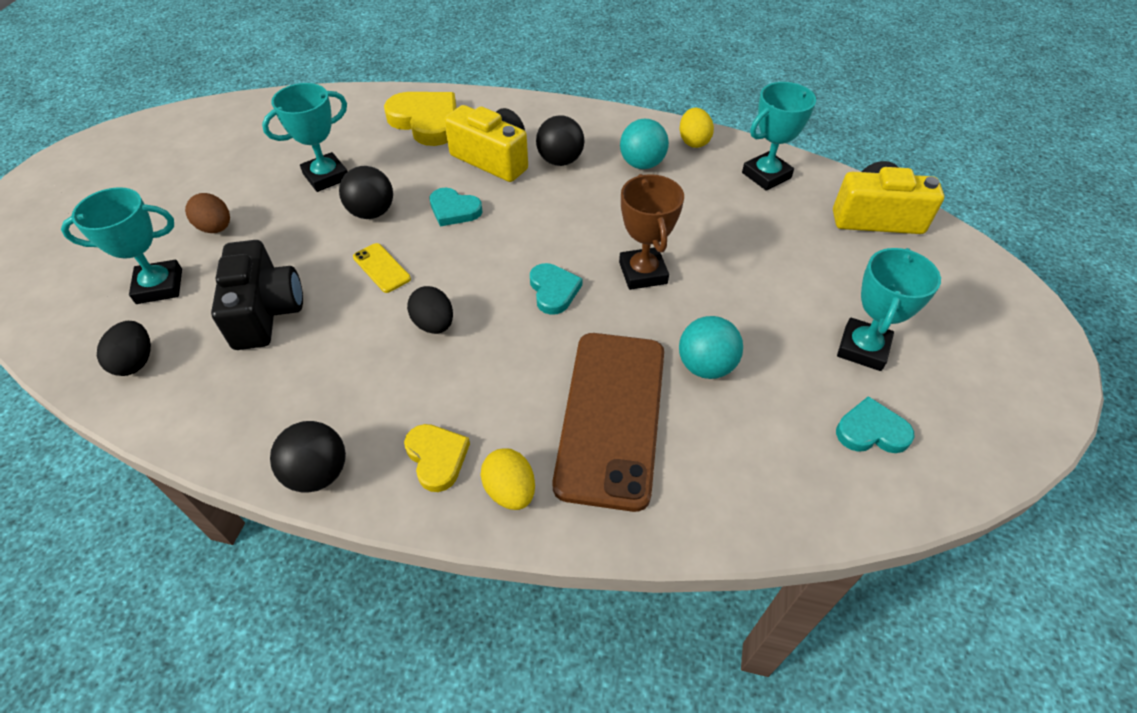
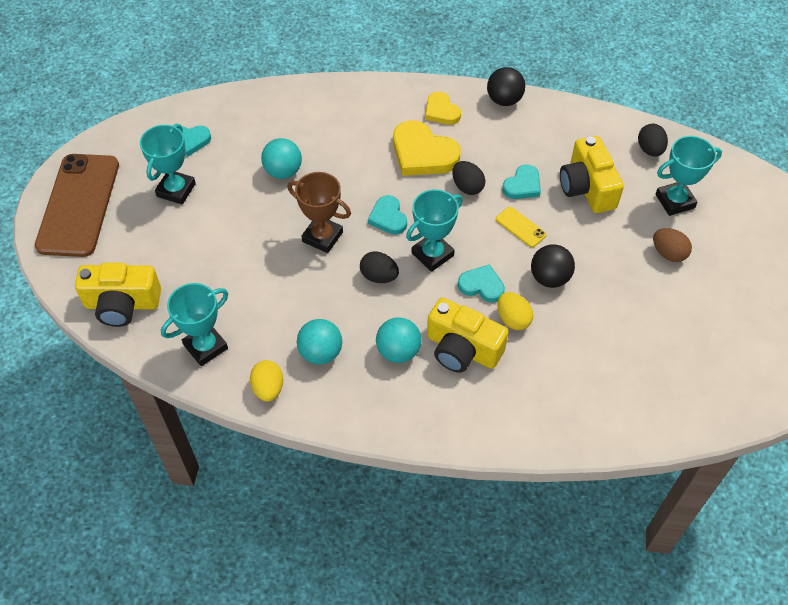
camera: 175 degrees right, 5 degrees up
black camera [211,240,303,350] -> yellow camera [560,136,624,213]
turquoise trophy [262,83,348,192] -> turquoise trophy moved to [406,189,463,272]
yellow heart [384,92,456,146] -> yellow heart moved to [393,120,461,176]
yellow egg [481,448,535,510] -> yellow egg moved to [497,292,534,330]
black ball [536,115,584,166] -> turquoise ball [376,317,421,363]
brown phone [552,333,664,512] -> brown phone moved to [35,154,119,257]
brown trophy [619,174,684,290] -> brown trophy turned 45 degrees counterclockwise [287,172,351,253]
none -> black egg [360,251,399,283]
none -> turquoise heart [502,164,541,199]

